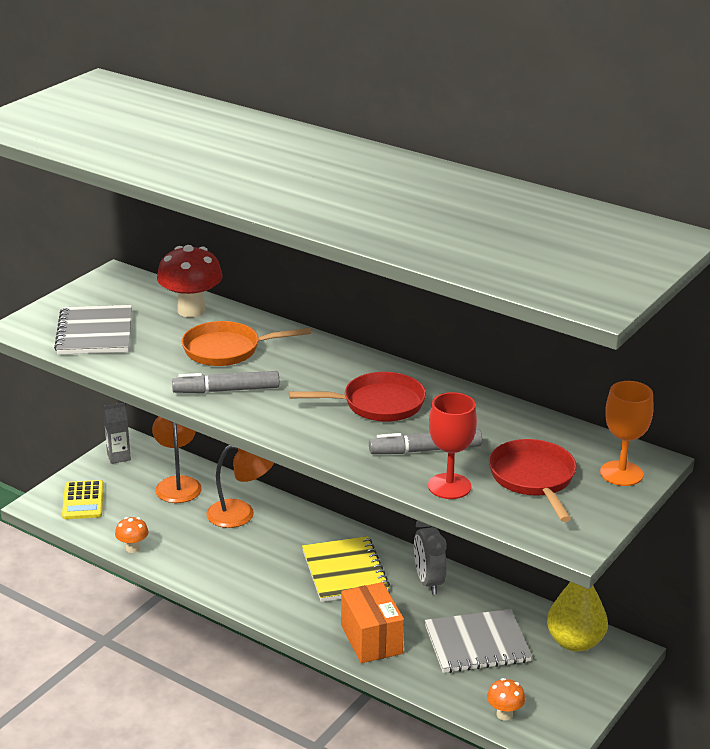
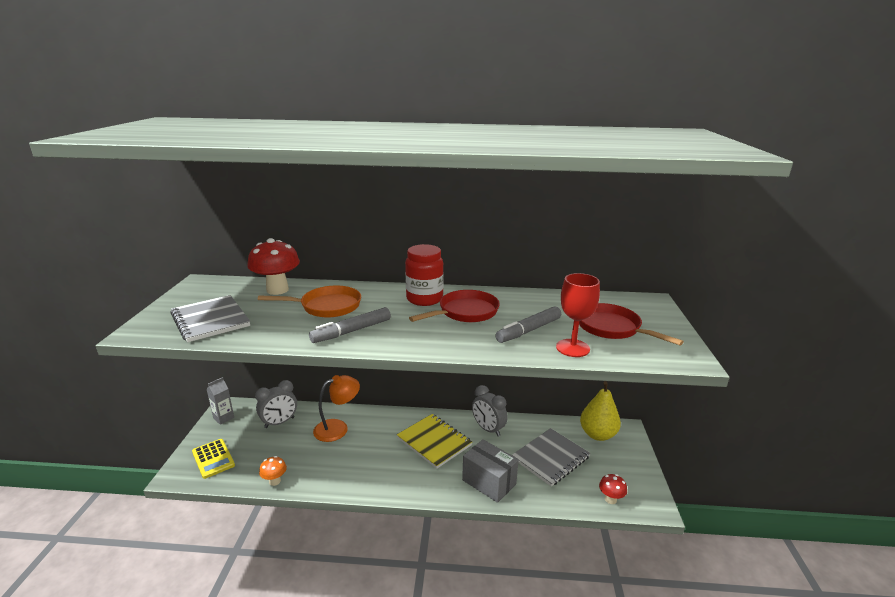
camera: 30 degrees left, 5 degrees down
orange lamp [152,416,202,503] -> grey clock [255,380,297,428]
orange pan [182,321,311,366] -> orange pan turned 150 degrees counterclockwise [258,286,361,318]
orange box [341,582,404,663] -> grey box [462,439,519,503]
orange mushroom [487,678,525,721] -> red mushroom [599,474,627,504]
orange goblet [600,381,653,486] -> none
none -> red jar [405,244,444,306]

